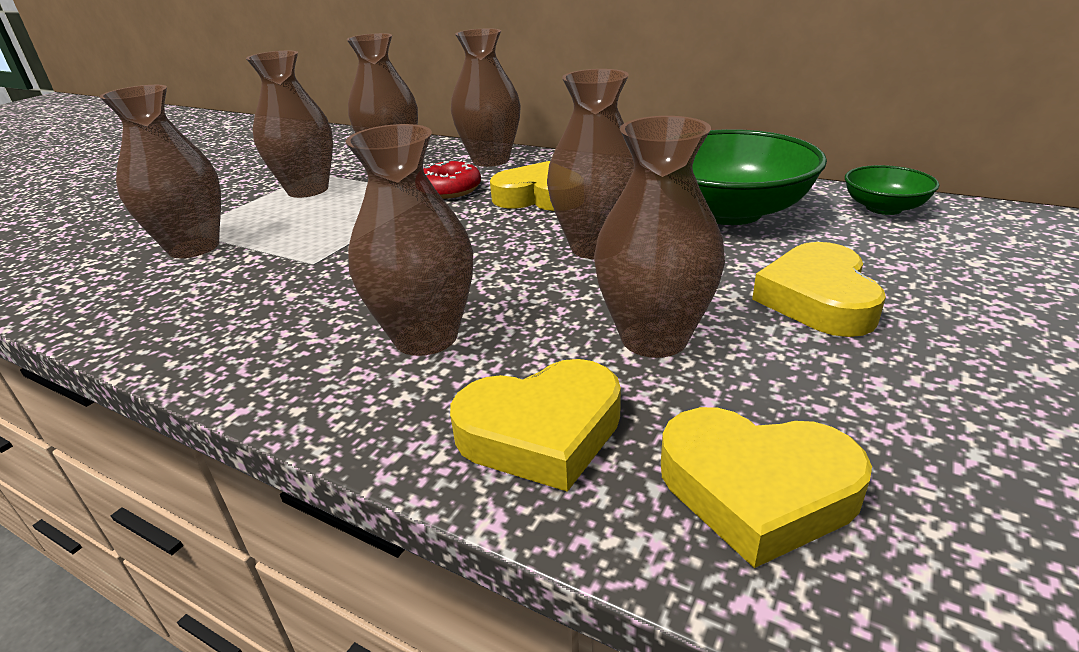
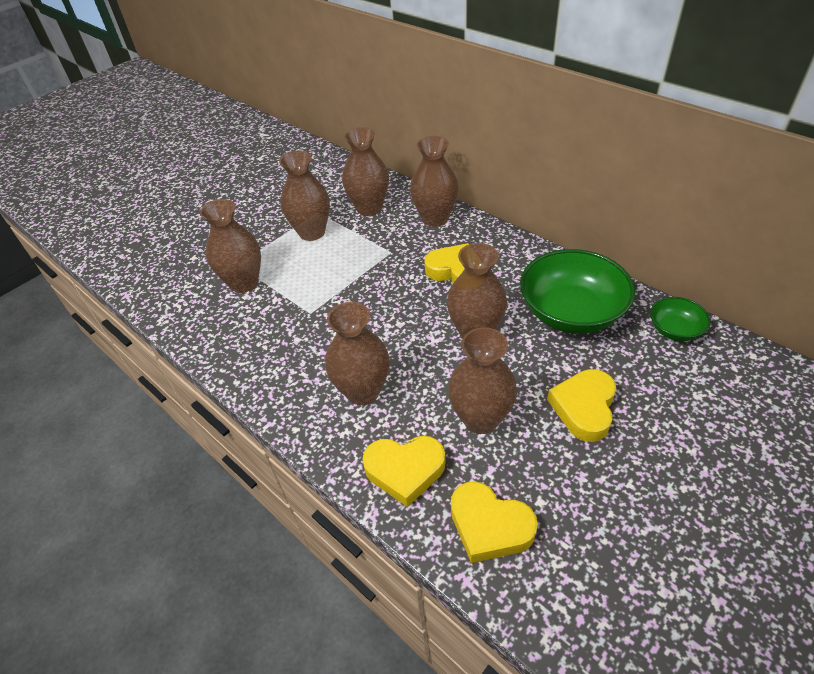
camera: 15 degrees right, 15 degrees up
red donut [423,160,481,199] -> none

